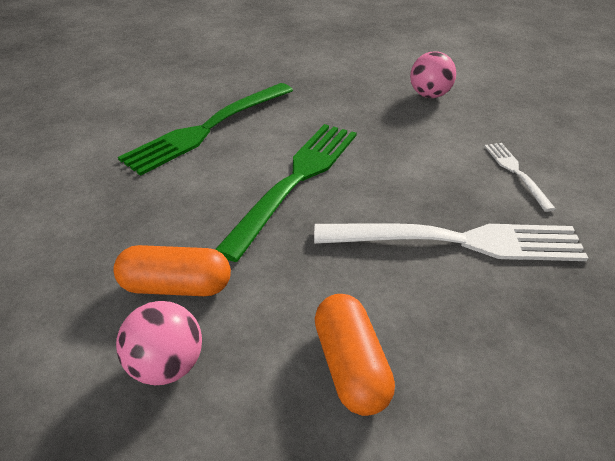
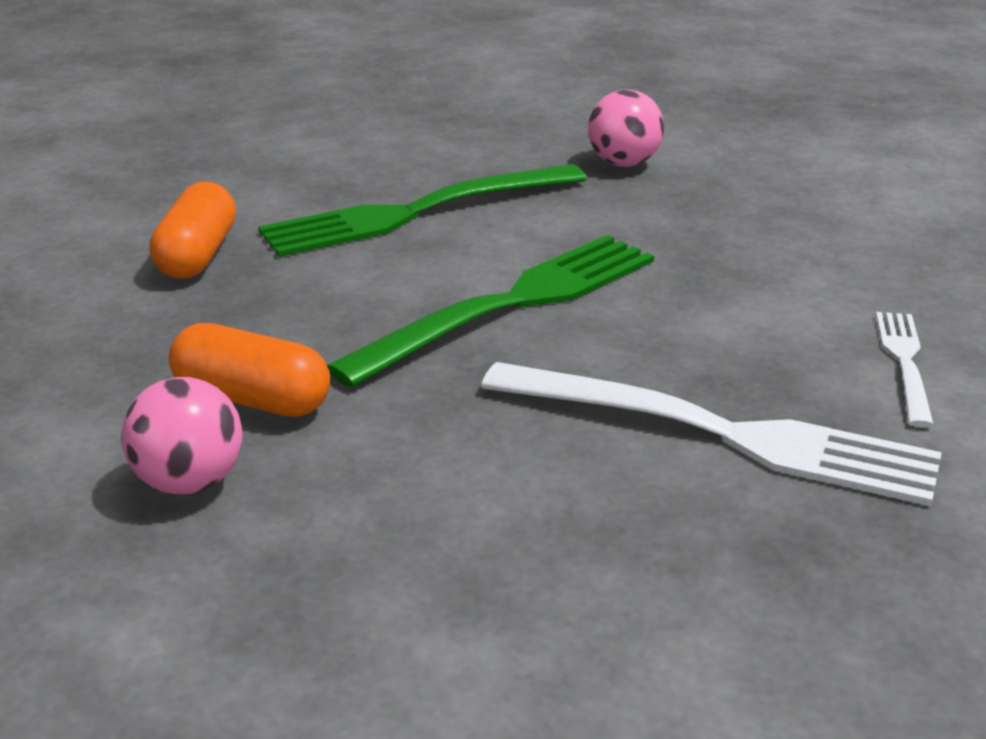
camera: 20 degrees right, 10 degrees down
orange capsule [315,294,395,416] -> orange capsule moved to [149,181,236,279]
pink ball [410,51,456,98] -> pink ball moved to [588,89,664,167]

